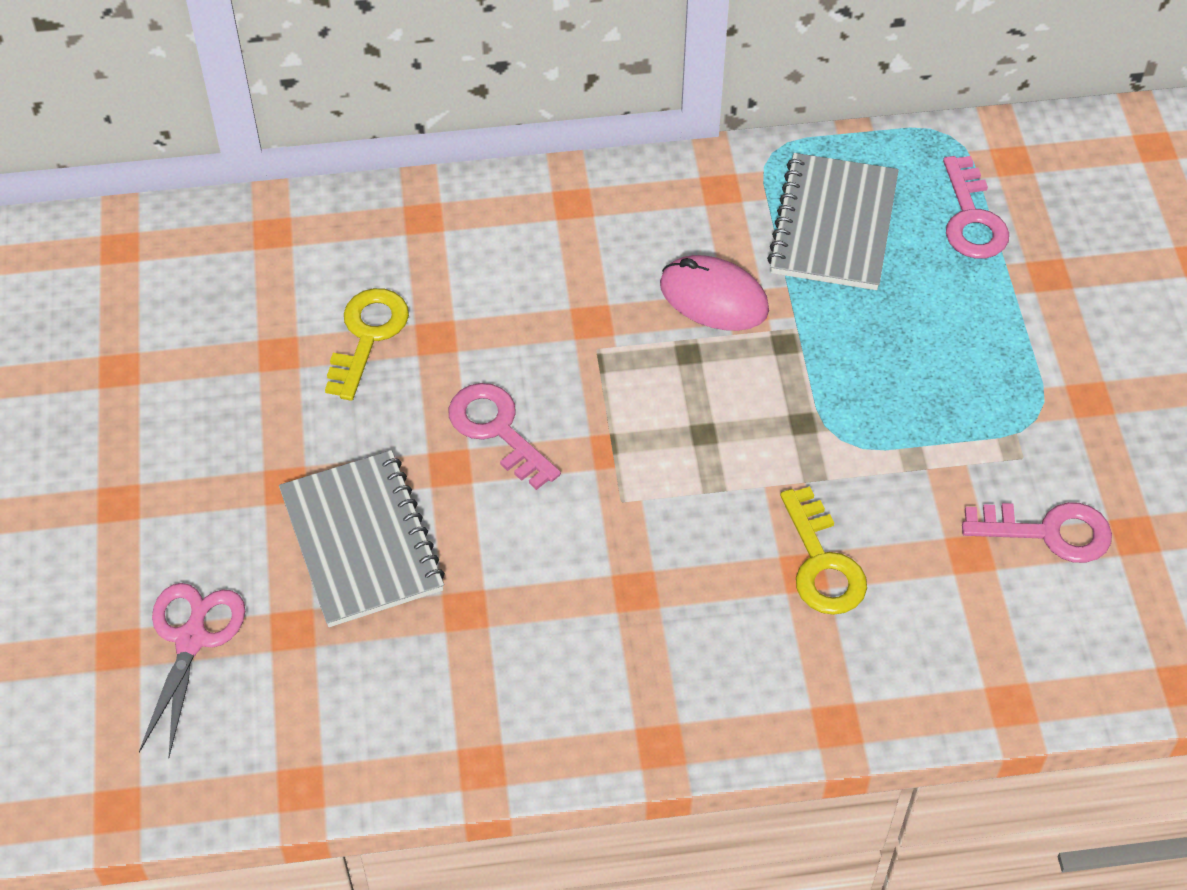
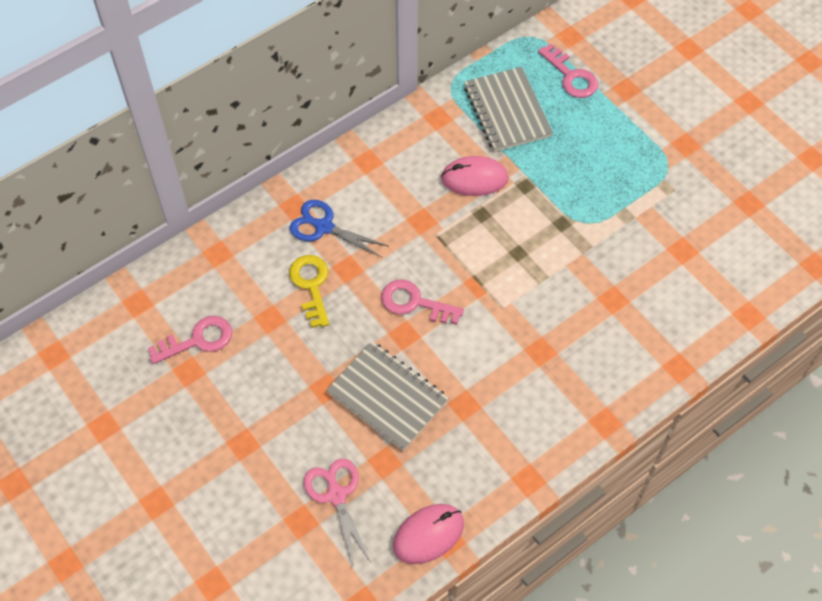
camera: 30 degrees left, 5 degrees up
yellow key [780,486,867,615] -> none
pink key [962,502,1112,563] -> pink key moved to [148,316,232,364]
none -> blue scissors [290,200,388,257]
none -> pink mouse [393,504,464,564]

